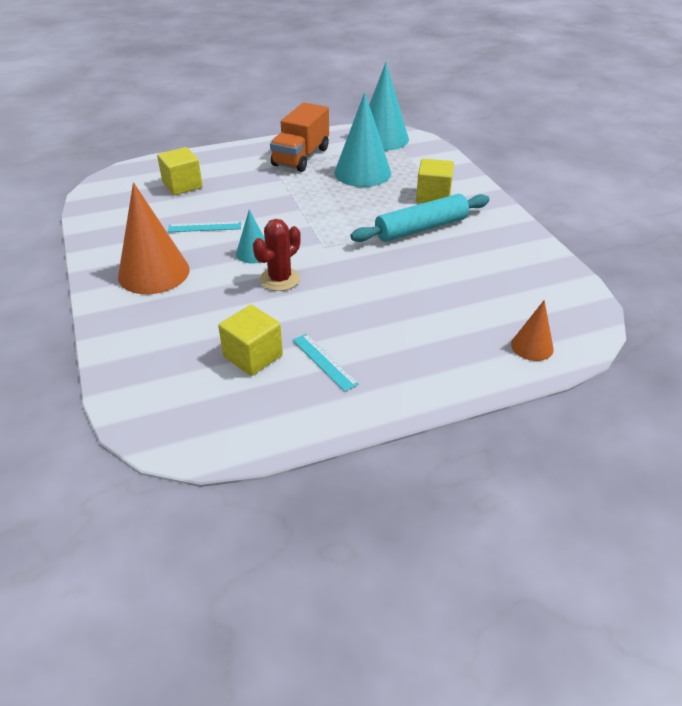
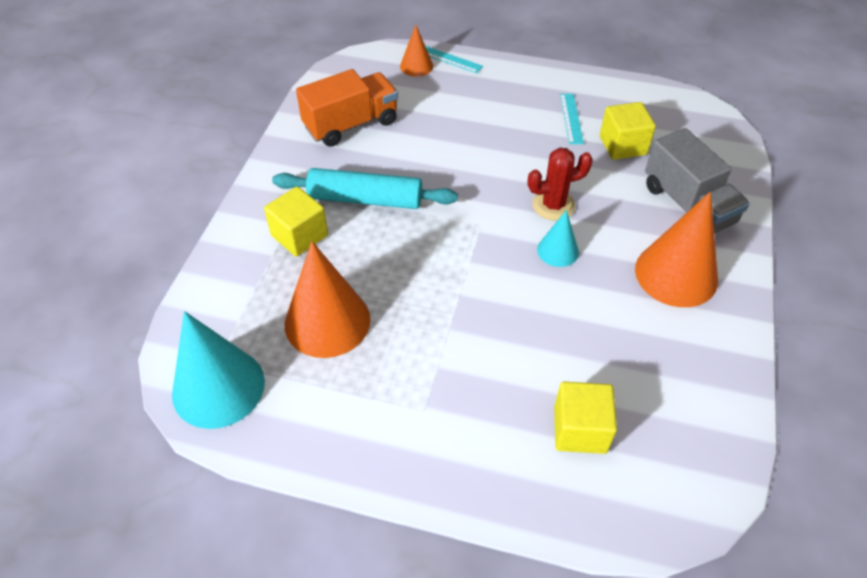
camera: 145 degrees left, 10 degrees up
turquoise ruler [168,221,241,232] -> turquoise ruler moved to [425,46,483,74]
orange truck [270,103,329,172] -> orange truck moved to [296,69,398,147]
turquoise cone [334,92,391,187] -> orange cone [285,241,370,358]
none -> grey truck [645,128,750,233]

